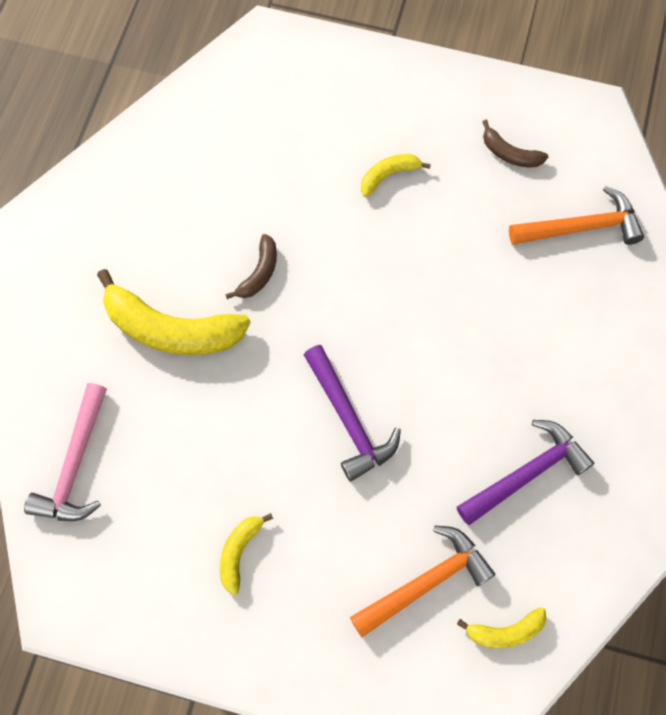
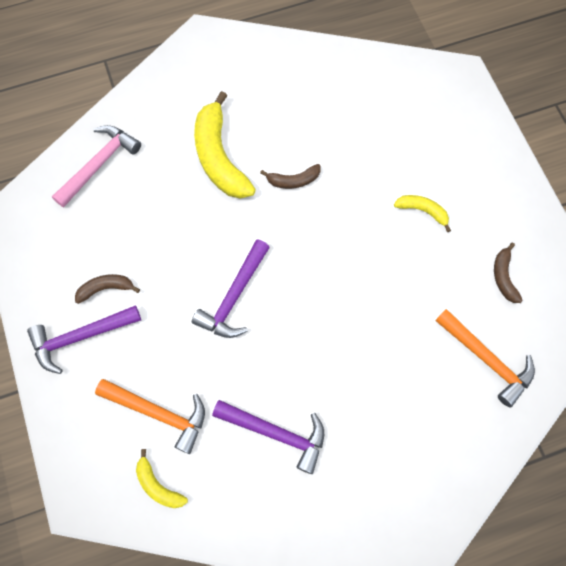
camera: 55 degrees right, 0 degrees up
pink hammer [24,383,107,521] -> pink hammer turned 150 degrees clockwise [52,125,141,207]
yellow banana [220,513,273,595] -> brown banana [75,274,140,304]
none -> purple hammer [27,305,141,374]

